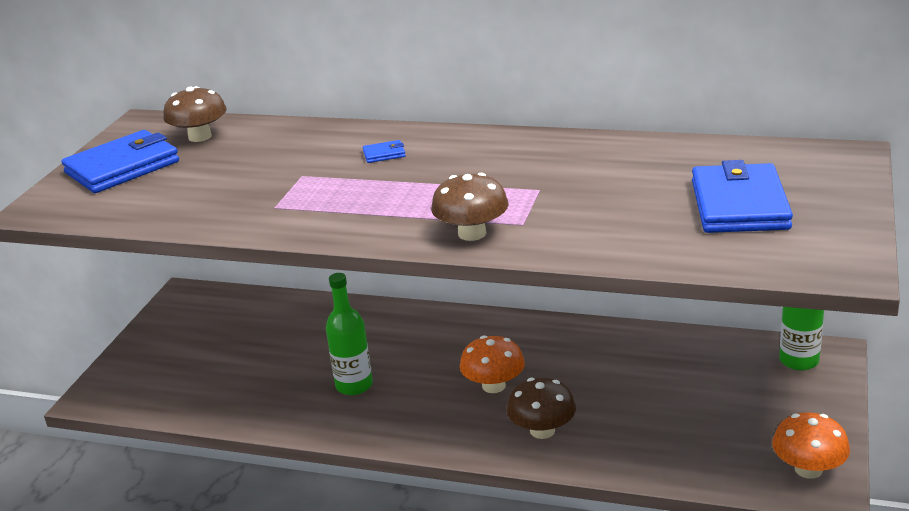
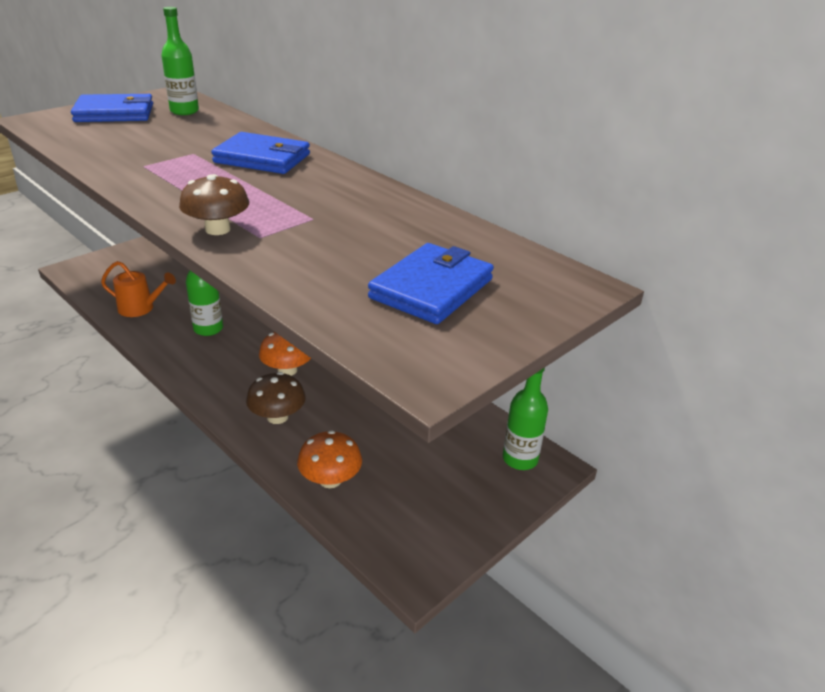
camera: 25 degrees right, 5 degrees up
brown mushroom [163,86,227,142] -> green bottle [161,7,199,115]
blue wallet [363,140,406,163] -> blue wallet [211,132,310,174], size x2.46
orange mushroom [772,412,850,479] -> orange mushroom moved to [297,430,362,488]
none -> orange watering can [101,261,176,317]

